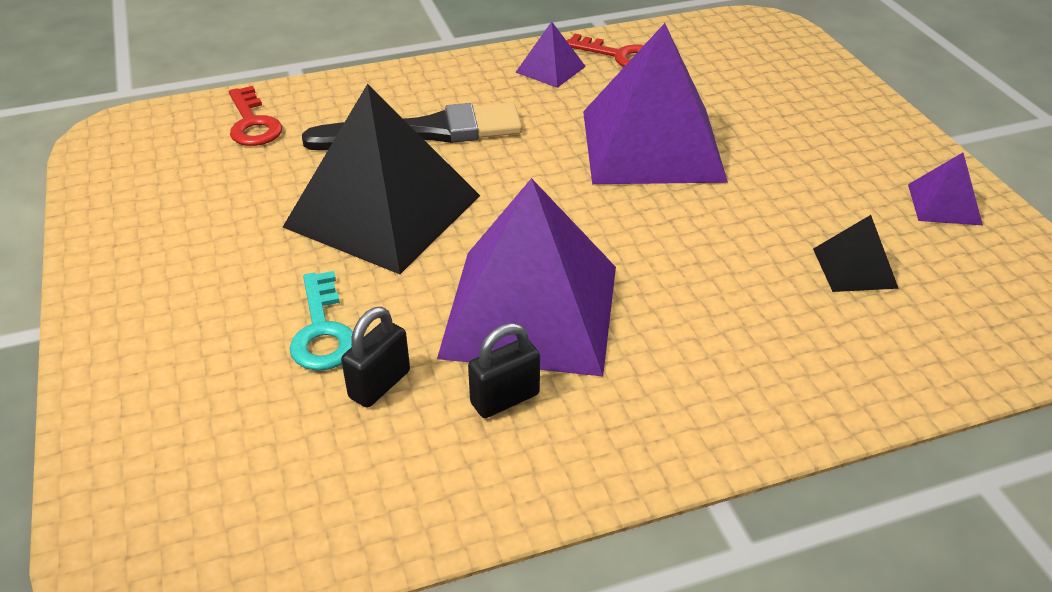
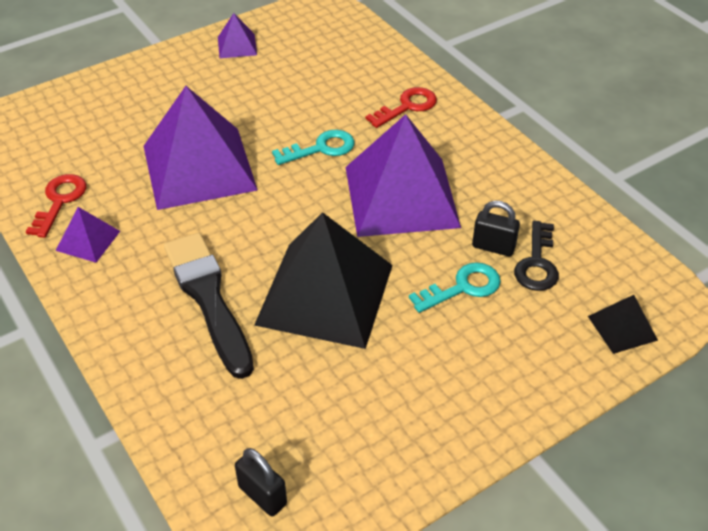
camera: 105 degrees left, 5 degrees up
red key [229,86,282,146] -> red key moved to [365,87,437,128]
black padlock [468,323,540,418] -> black padlock moved to [235,448,287,516]
black pyramid [813,215,899,292] -> black pyramid moved to [588,295,658,354]
none -> turquoise key [272,129,355,165]
none -> black key [514,221,559,291]

